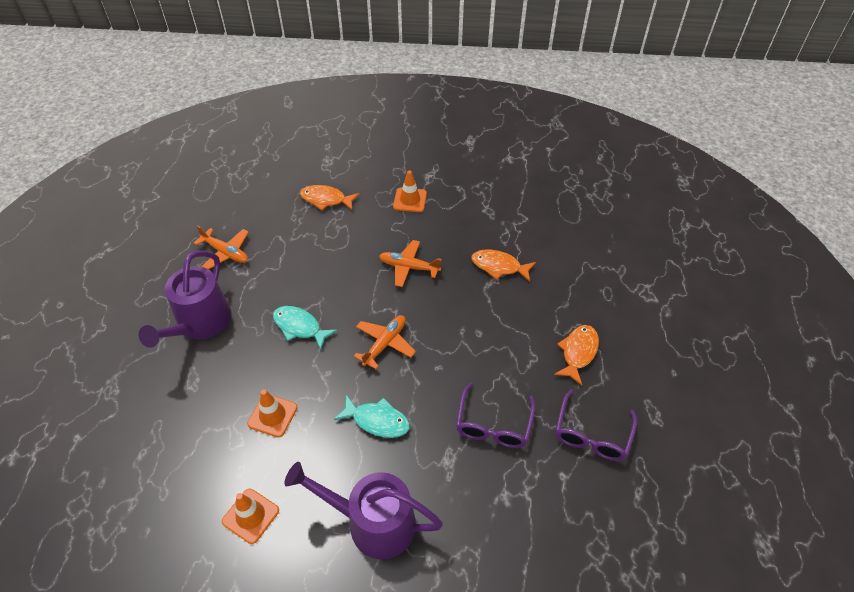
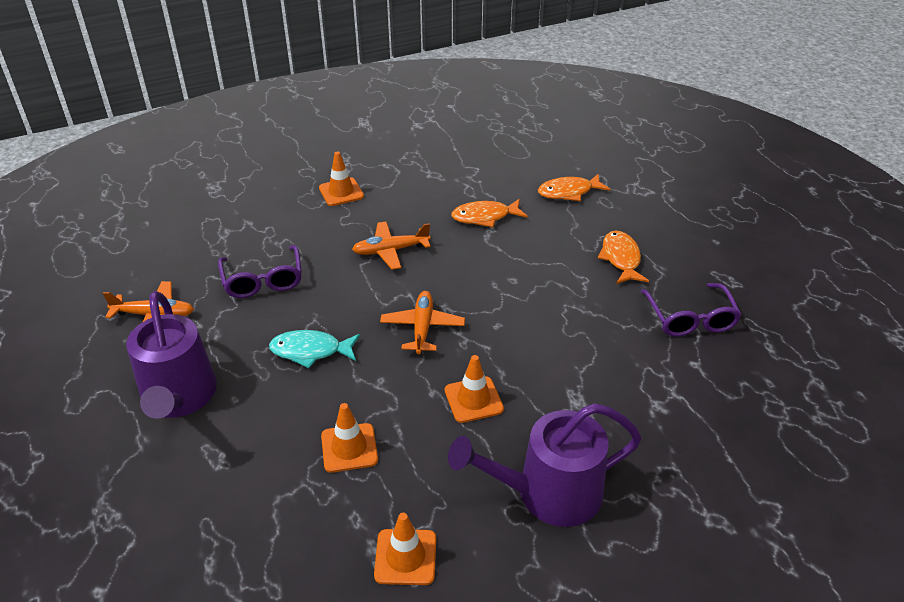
camera: 30 degrees left, 10 degrees down
orange fish [300,185,359,210] -> orange fish moved to [538,173,610,201]
turquoise fish [334,395,410,438] -> orange traffic cone [445,355,504,423]
purple glasses [456,383,535,448] -> purple glasses moved to [218,245,302,298]

